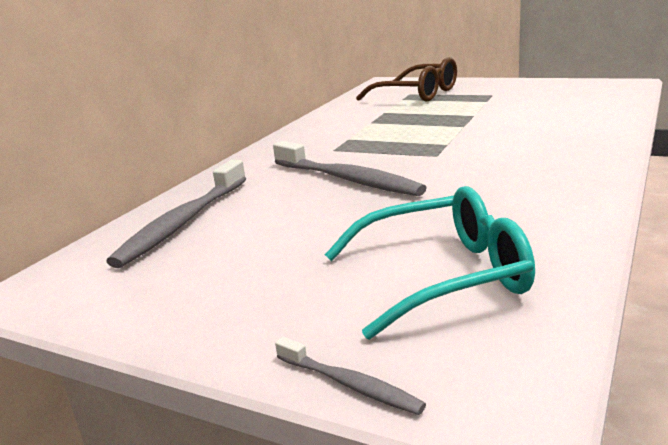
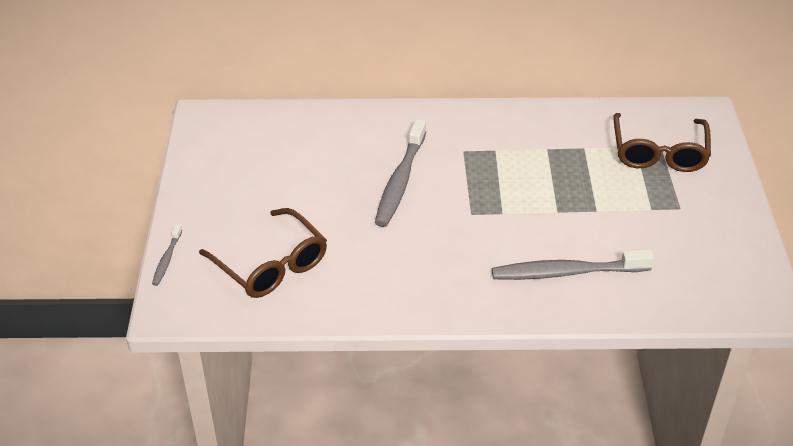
camera: 60 degrees right, 20 degrees up
grey toothbrush [106,160,246,268] -> grey toothbrush moved to [492,249,654,280]
turquoise glasses [325,186,535,340] -> brown glasses [199,208,327,298]

